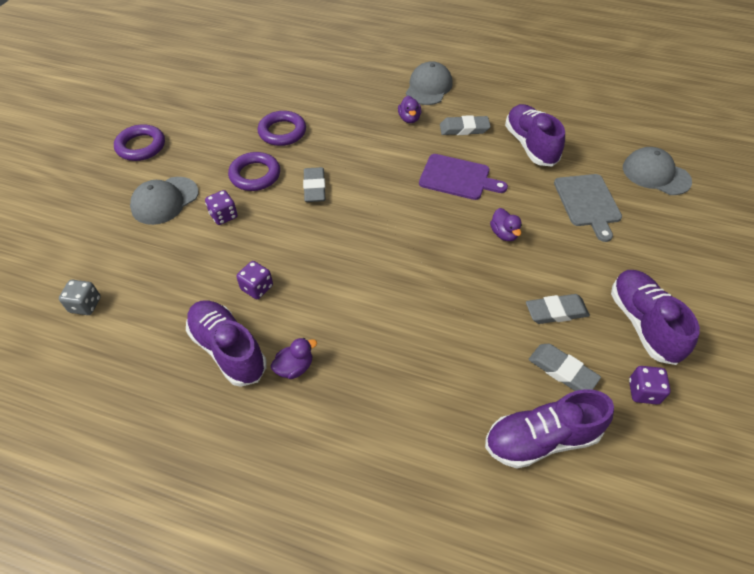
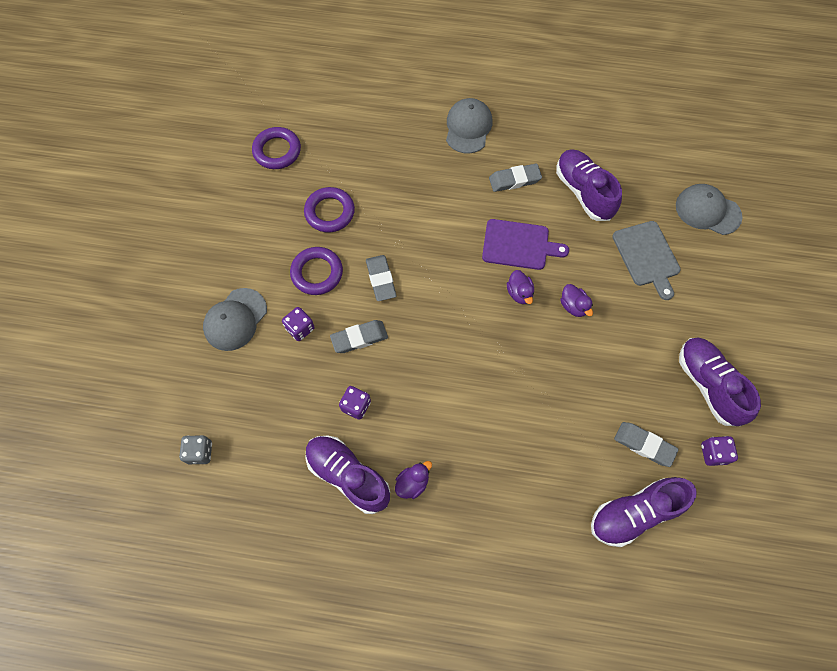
camera: 10 degrees left, 15 degrees up
purple ring [114,124,165,161] -> purple ring moved to [252,127,301,169]
purple duck [398,96,421,123] -> purple duck moved to [507,270,534,304]
grey eraser [526,294,590,324] -> grey eraser moved to [330,320,388,353]

